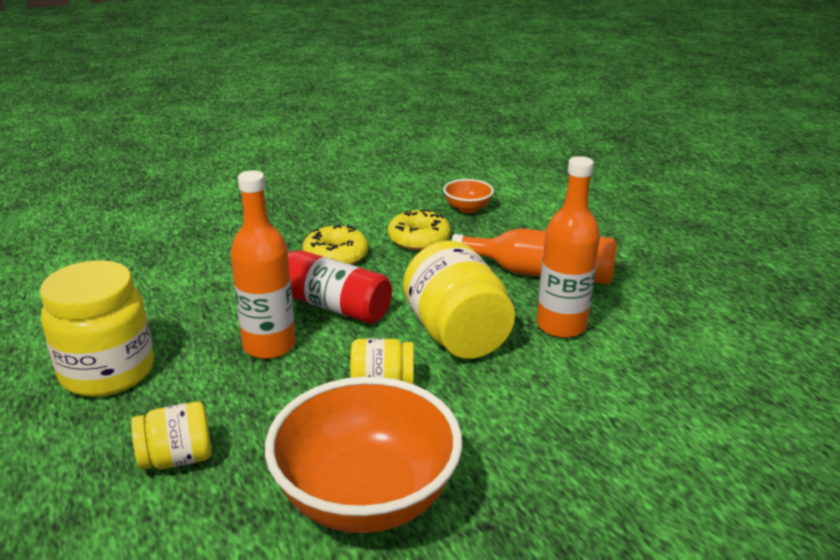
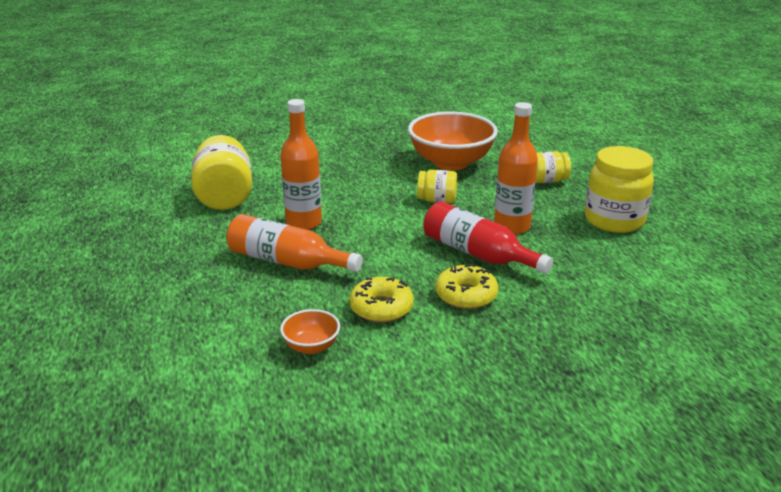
camera: 170 degrees left, 0 degrees up
yellow jar [403,240,515,359] -> yellow jar moved to [191,135,252,210]

